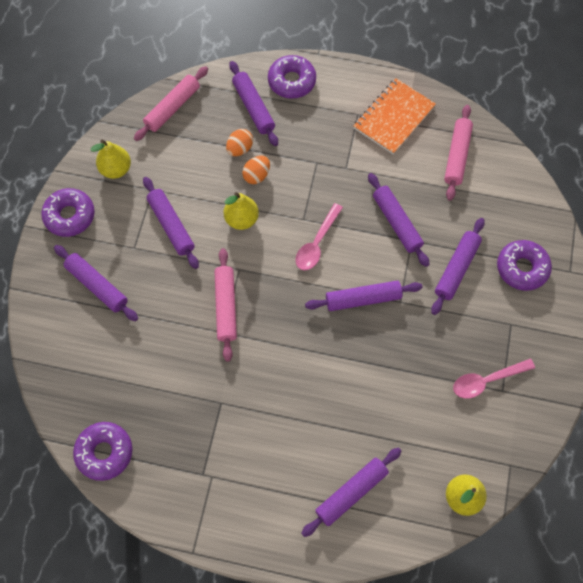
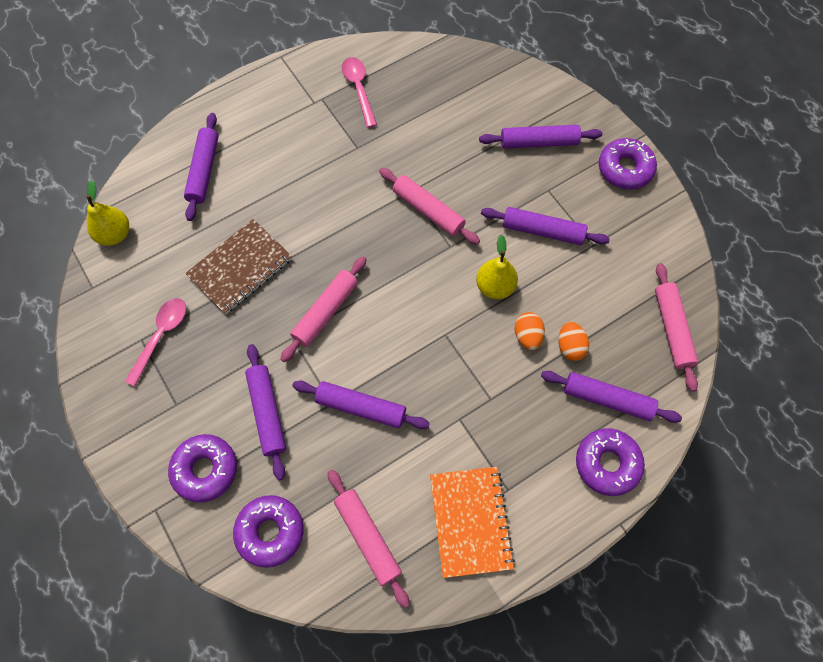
camera: 135 degrees right, 0 degrees up
purple donut [73,422,133,481] -> purple donut moved to [233,495,304,568]
yellow pear [91,140,131,179] -> none
pink spoon [296,203,343,270] -> pink spoon moved to [341,57,377,128]
purple rolling pin [305,281,423,311] -> pink rolling pin [280,256,367,362]
none -> brown notebook [185,219,292,314]

